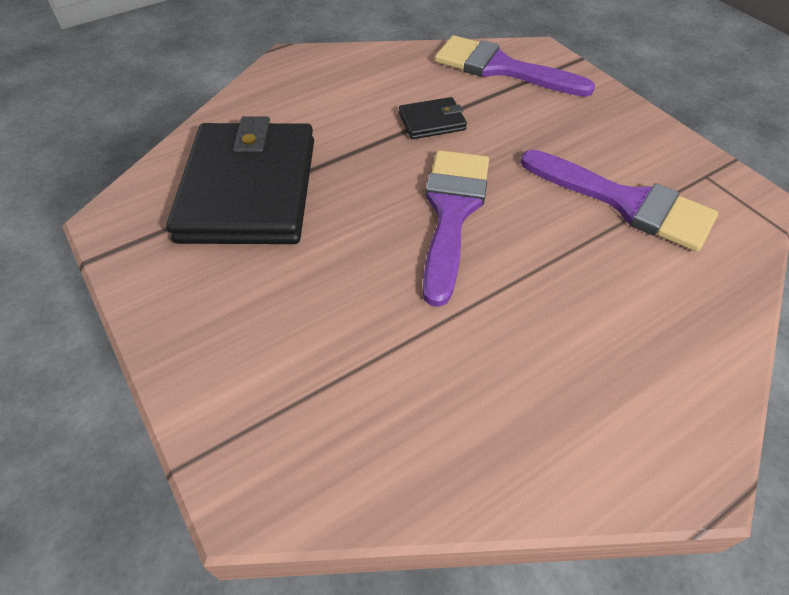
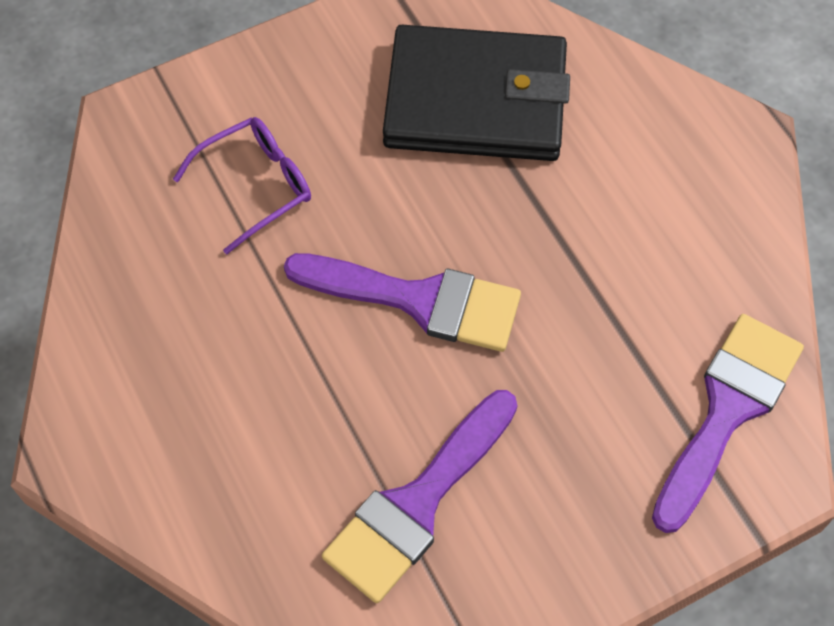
camera: 95 degrees right, 10 degrees up
black wallet [399,97,467,139] -> none
none -> purple glasses [173,117,311,254]

